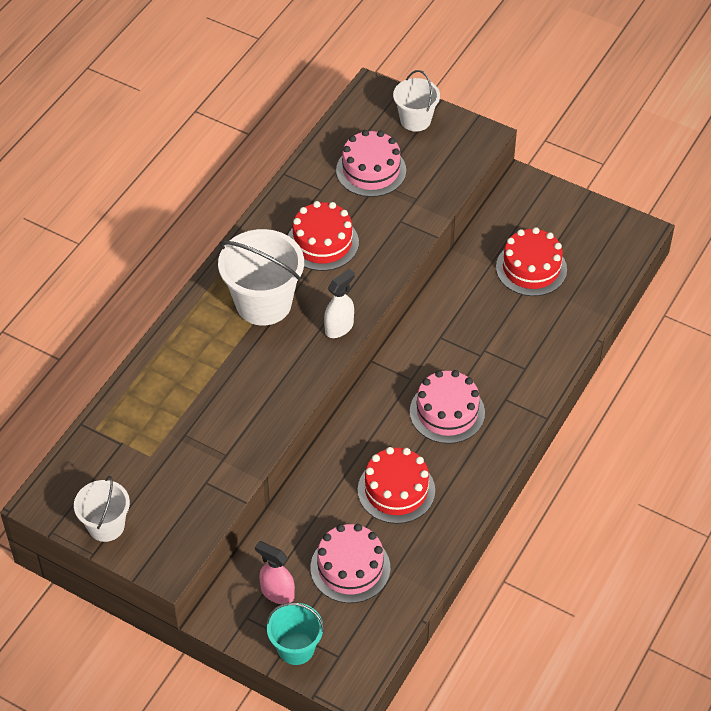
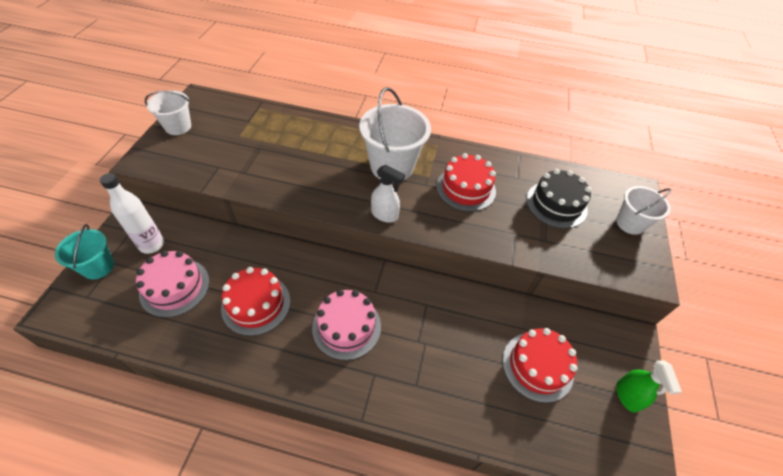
camera: 70 degrees right, 0 degrees up
pink spray bottle [255,541,295,604] -> white bottle [100,173,164,254]
pink cake [336,130,406,197] -> black cake [526,169,591,228]
none -> green spray bottle [616,360,682,413]

